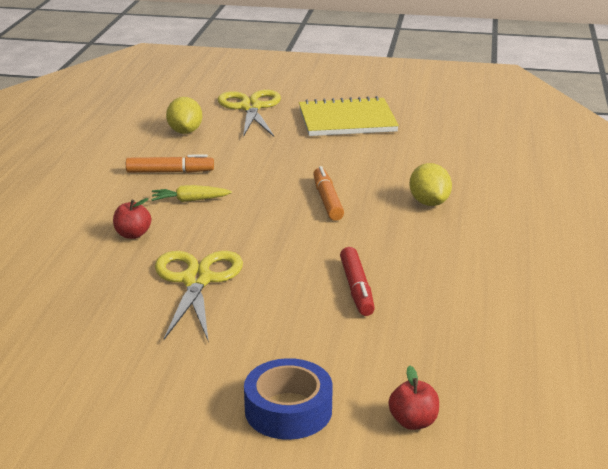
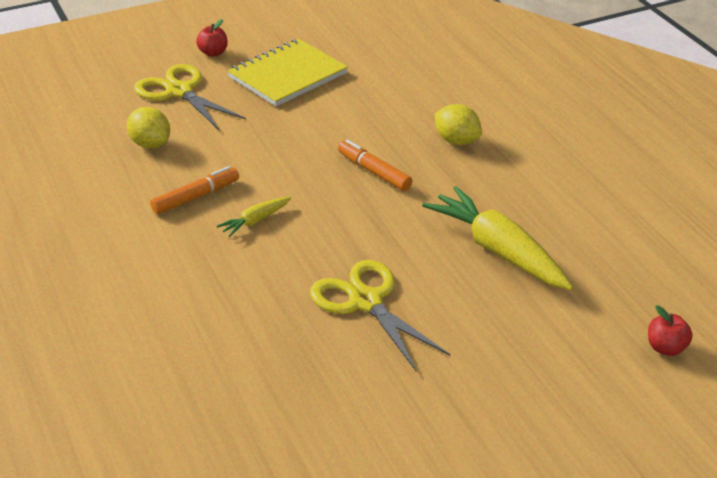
camera: 35 degrees left, 10 degrees up
red apple [113,198,151,239] -> red apple moved to [196,19,228,57]
blue tape [244,358,333,440] -> none
red marker [340,247,375,316] -> yellow carrot [422,186,573,290]

